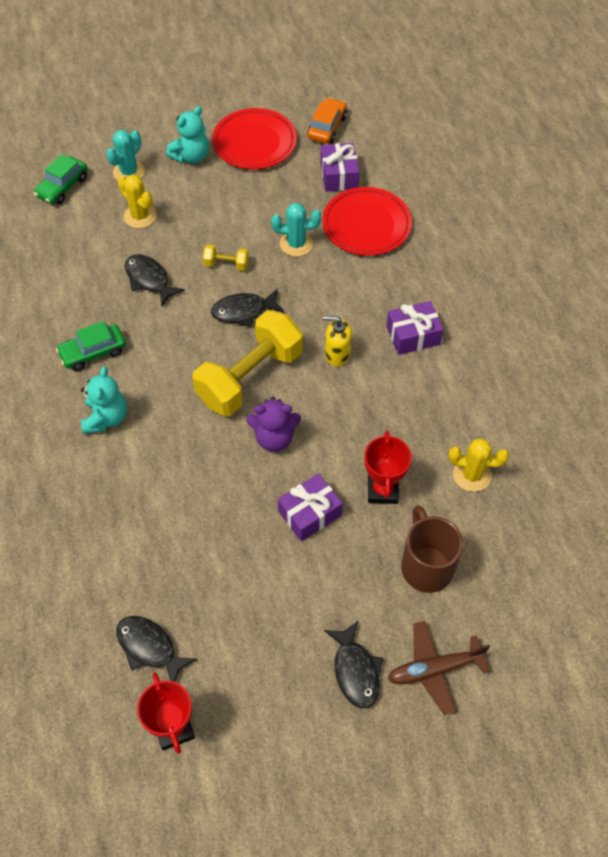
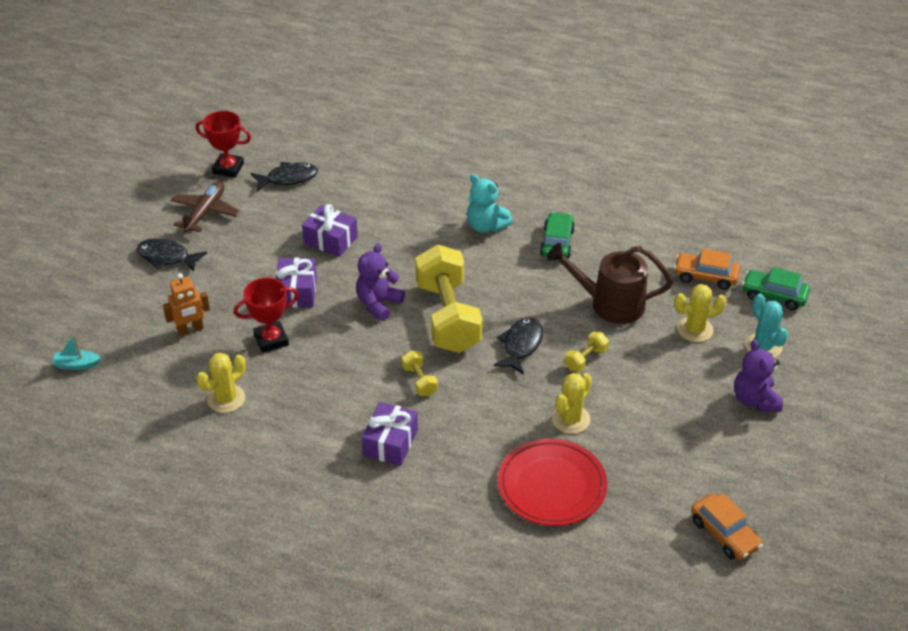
camera: 125 degrees right, 15 degrees down
green car [34,154,88,205] -> green car turned 45 degrees counterclockwise [742,267,810,310]
black fish [125,254,185,306] -> brown watering can [547,243,673,324]
turquoise teddy bear [166,106,209,164] -> purple teddy bear [734,340,783,412]
red plate [212,108,297,169] -> none
turquoise cactus [271,203,321,257] -> yellow cactus [552,373,592,434]
purple gift [320,143,359,192] -> purple gift moved to [302,204,358,257]
yellow soap dispenser [323,316,352,367] -> yellow dumbbell [402,350,438,396]
red trophy [364,430,412,504] -> red trophy turned 60 degrees counterclockwise [234,278,299,353]
brown plane [388,621,490,715] -> brown plane moved to [171,181,241,232]
brown mug [401,505,463,593] -> orange robot [163,273,210,336]
none -> turquoise boat [52,334,101,370]
none -> orange car [674,249,740,290]

